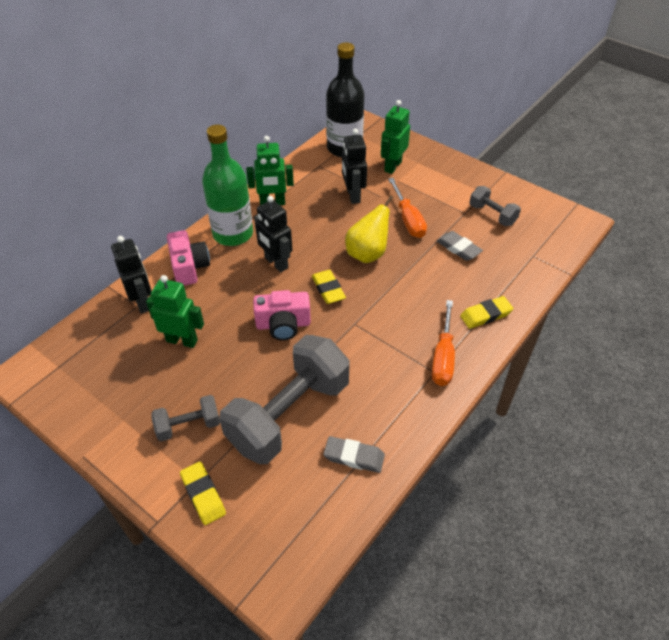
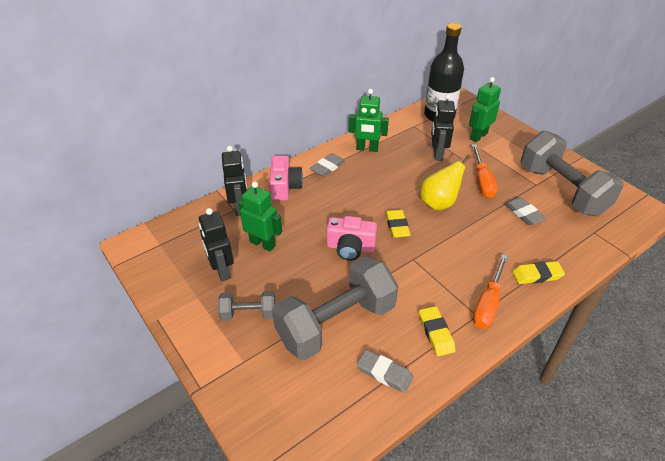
camera: 15 degrees right, 5 degrees down
yellow eraser [180,462,226,525] -> yellow eraser moved to [419,306,455,356]
green bottle [202,125,253,246] -> grey eraser [310,153,345,177]
black robot [254,196,292,272] -> black robot moved to [199,208,234,281]
grey dumbbell [469,186,521,226] -> grey dumbbell [521,130,624,216], size x2.11

